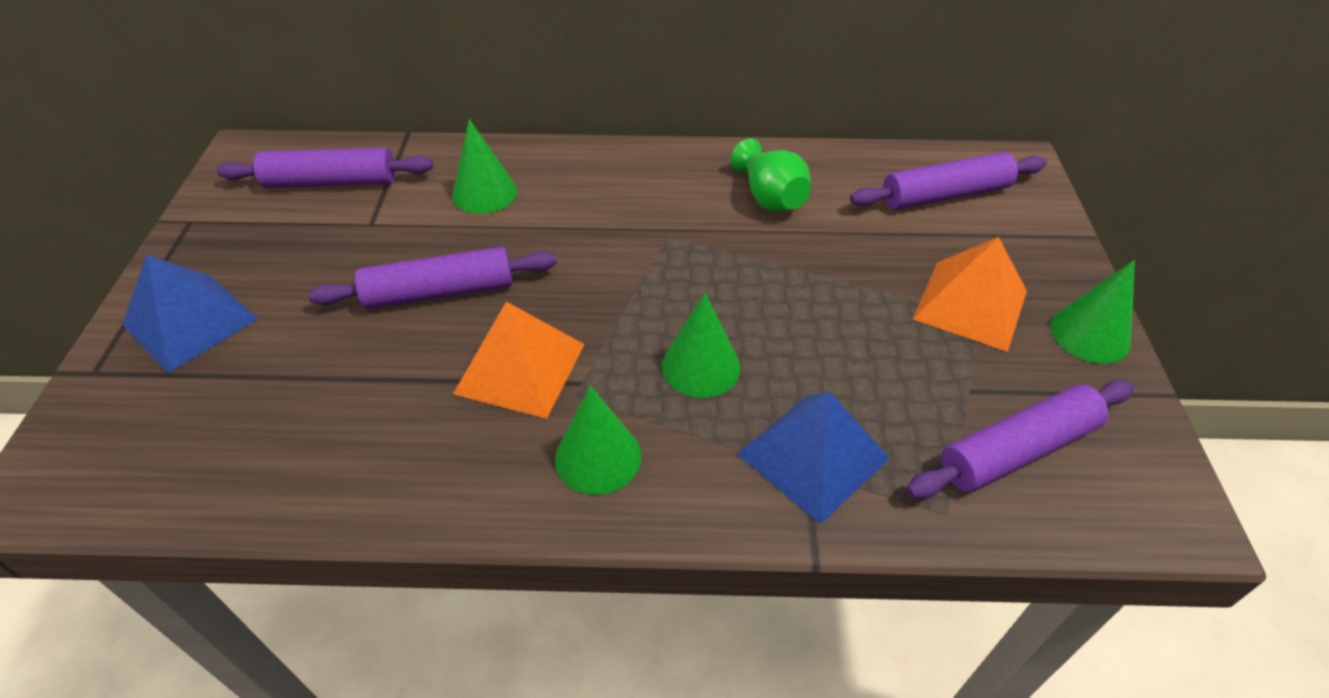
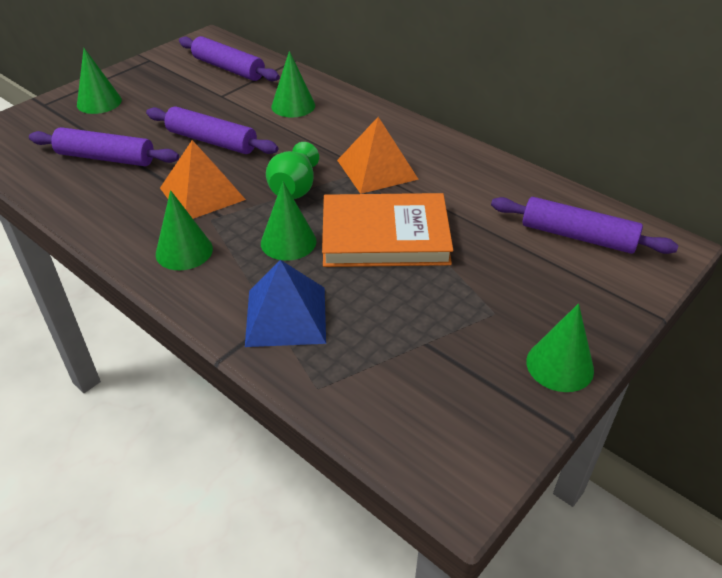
camera: 40 degrees right, 5 degrees down
blue pyramid [122,254,258,373] -> green cone [77,48,122,114]
green vase [731,138,811,212] -> green vase moved to [266,142,319,199]
purple rolling pin [906,380,1134,499] -> purple rolling pin moved to [29,127,179,166]
orange pyramid [913,237,1027,352] -> orange pyramid moved to [337,117,419,194]
none -> orange book [322,193,453,267]

